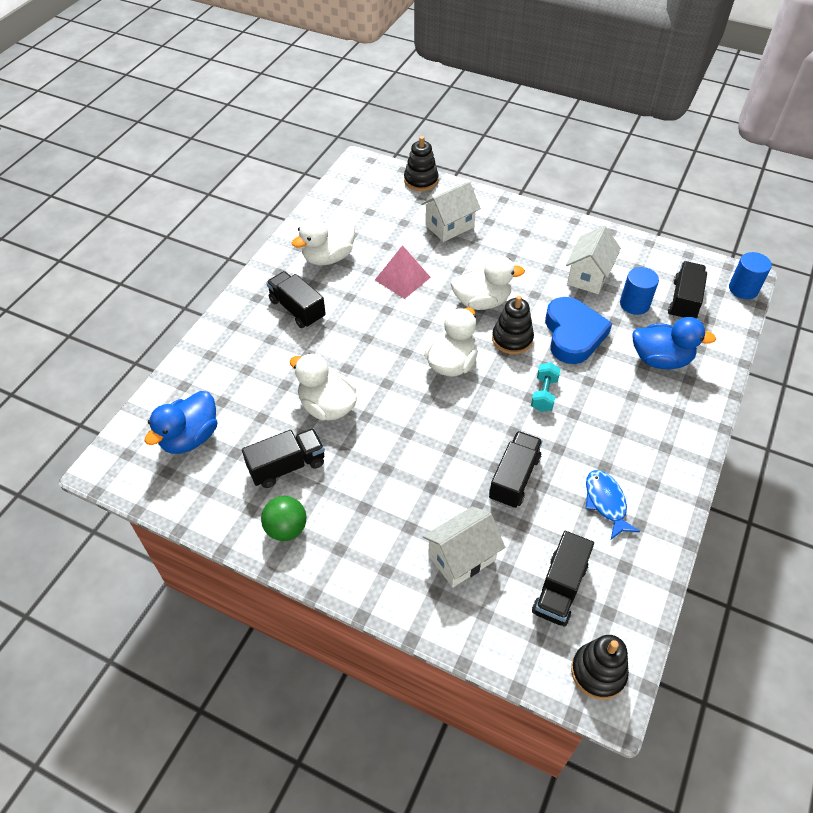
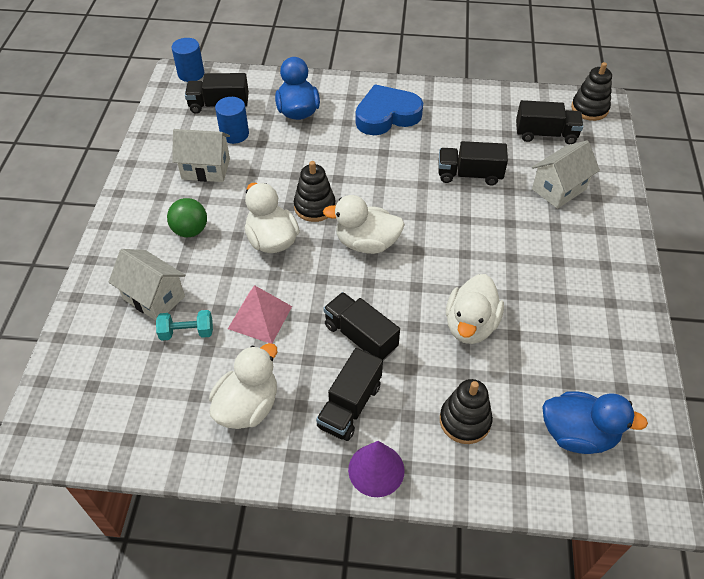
camera: 110 degrees left, 0 degrees up
black truck [242,428,325,488] -> black truck moved to [323,292,400,361]
green ball [261,496,306,541] -> green ball moved to [167,198,207,237]
white duck [292,218,355,265] -> white duck turned 90 degrees counterclockwise [209,343,277,429]
black stacking toy [404,136,439,191] -> black stacking toy moved to [440,379,493,444]
white house [423,507,505,587] -> white house turned 75 degrees counterclockwise [532,140,600,209]
turquoise dumbbell [531,363,561,412] -> turquoise dumbbell moved to [156,310,213,341]
blue heart [545,297,612,364] -> blue heart moved to [356,84,423,135]
blue fish [586,470,640,539] -> none
none -> purple cone [348,441,405,497]

